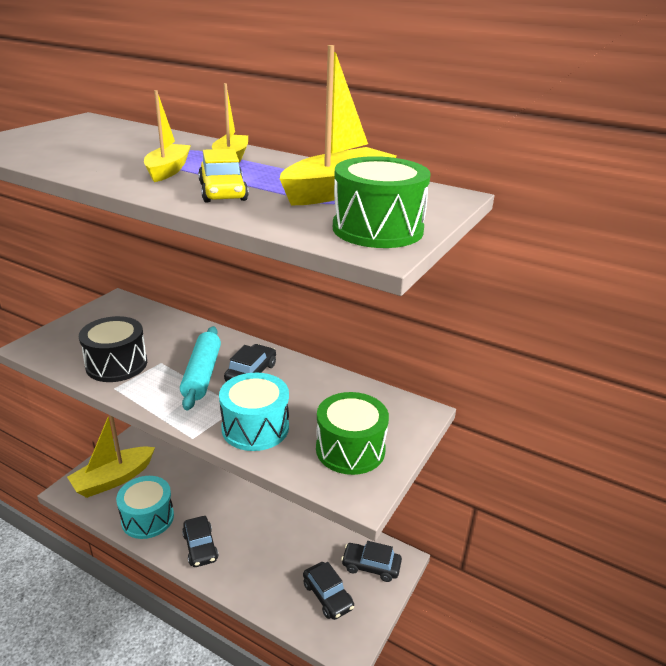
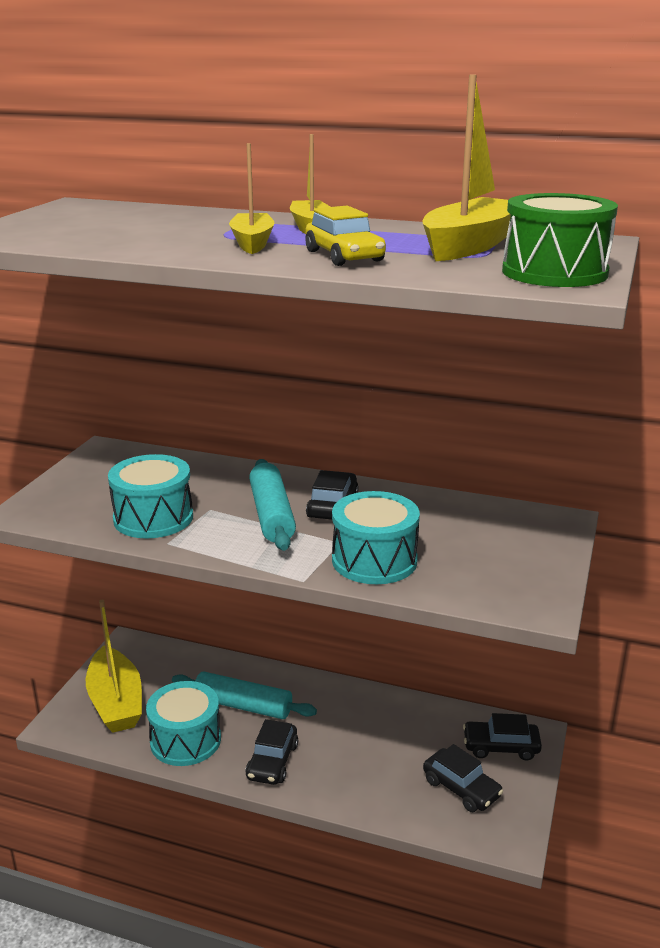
camera: 10 degrees left, 5 degrees down
yellow boat [67,415,155,498] -> yellow boat turned 60 degrees counterclockwise [86,600,142,733]
black drum [79,316,147,382] -> turquoise drum [108,454,193,538]
black car [182,516,218,567] -> black car turned 45 degrees clockwise [245,719,298,785]
green drum [316,392,389,475] -> none
none -> turquoise rolling pin [172,672,317,719]

